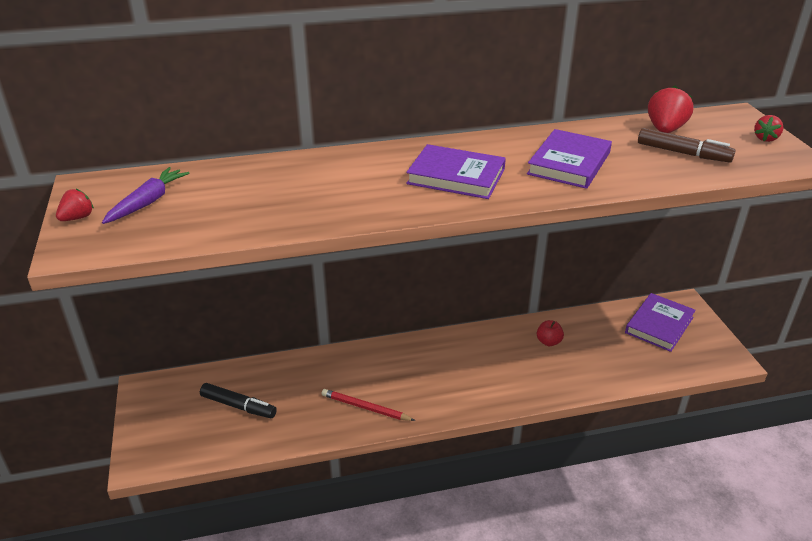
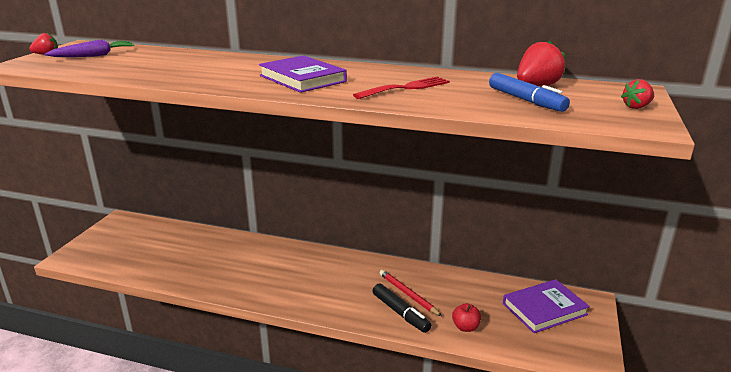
camera: 30 degrees right, 10 degrees down
black marker [200,383,277,418] -> black marker moved to [373,283,431,333]
red pencil [322,389,415,421] -> red pencil moved to [379,270,442,316]
purple book [527,129,612,189] -> red fork [353,77,450,99]
red apple [537,320,564,346] -> red apple moved to [452,303,481,332]
brown marker [638,128,736,163] -> blue marker [489,73,570,112]

